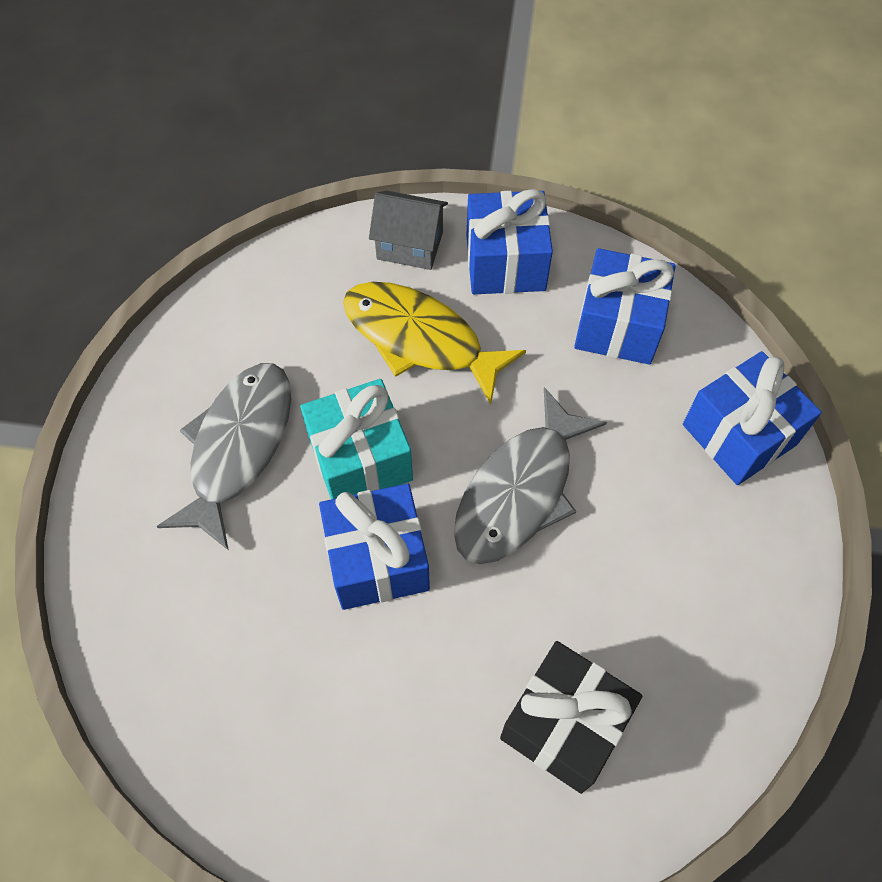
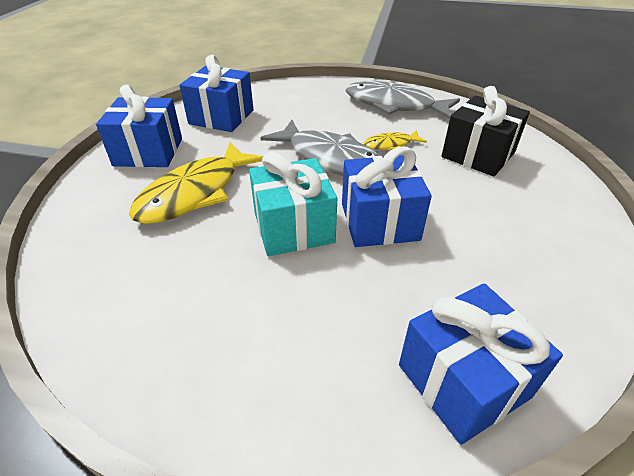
camera: 85 degrees left, 20 degrees down
grey fish [156,363,292,551] -> grey fish moved to [346,81,460,119]
grey house [369,190,448,270] -> none
blue gift [683,351,822,485] -> blue gift moved to [399,283,563,445]
none -> yellow fish [364,130,427,150]

